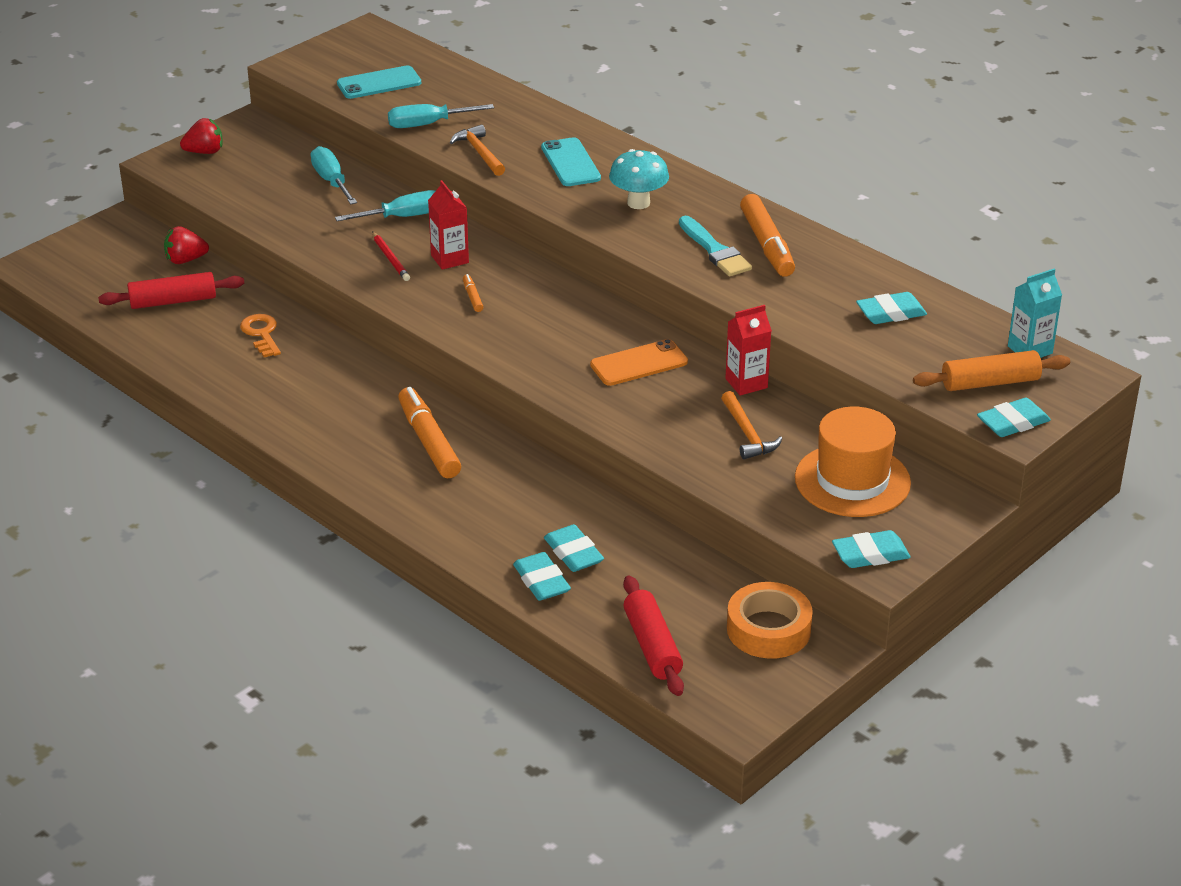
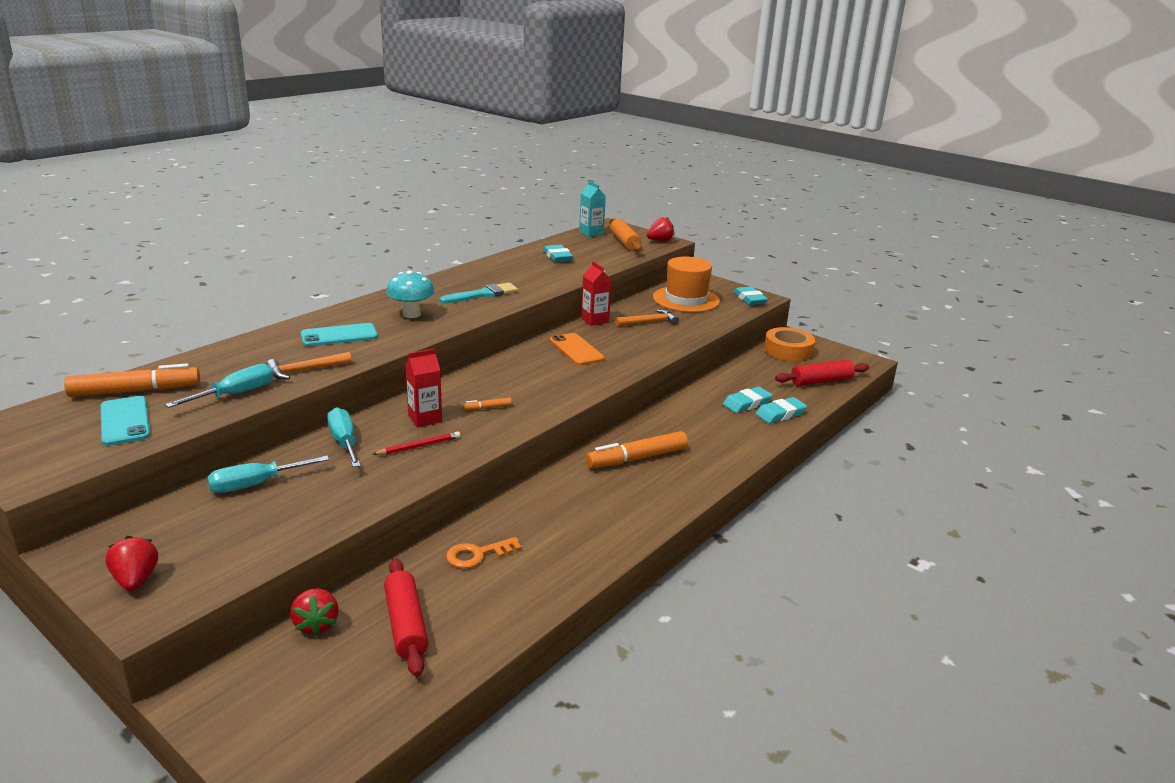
camera: 95 degrees left, 10 degrees down
turquoise screwdriver [388,104,494,128] -> turquoise screwdriver turned 120 degrees counterclockwise [165,364,274,408]
orange marker [740,194,795,277] -> orange marker moved to [64,363,200,397]
turquoise eraser [977,398,1051,437] -> red strawberry [647,217,675,241]

